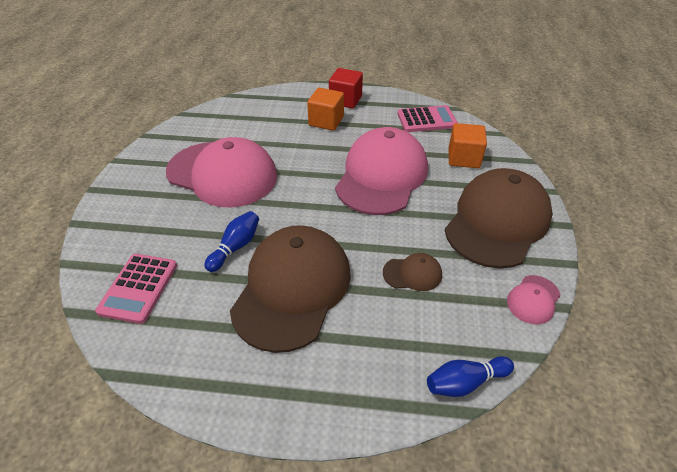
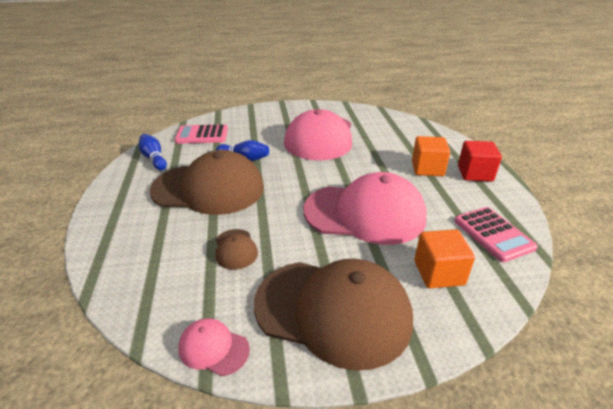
camera: 75 degrees right, 10 degrees down
blue bowling pin [427,356,514,397] -> blue bowling pin moved to [139,134,167,170]

